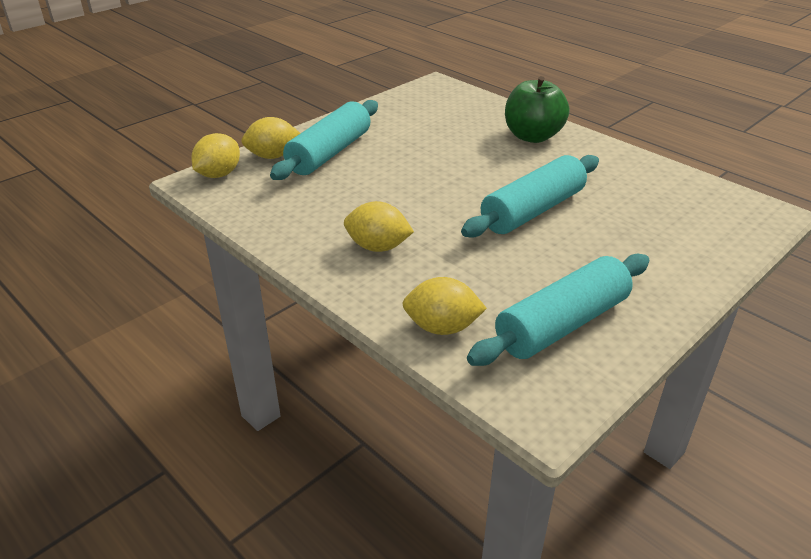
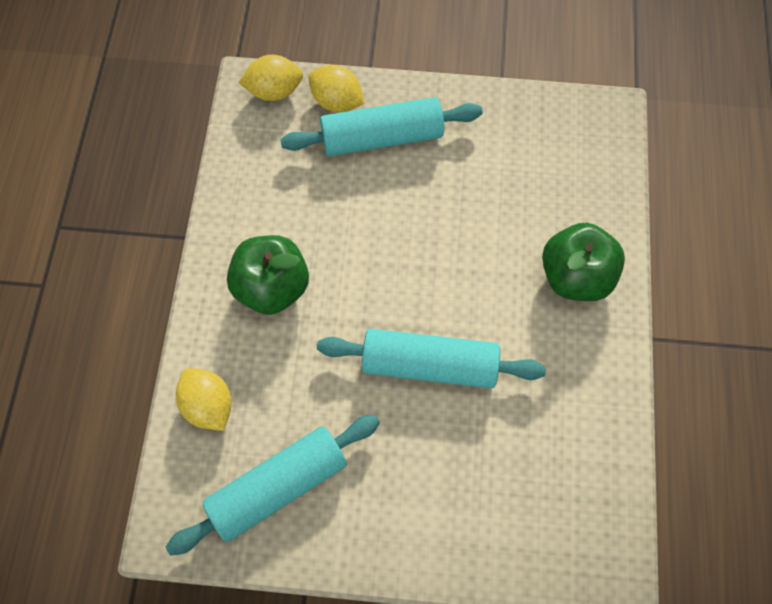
camera: 50 degrees right, 30 degrees up
yellow lemon [344,201,414,252] -> green apple [227,235,309,315]
turquoise rolling pin [467,254,650,366] -> turquoise rolling pin turned 45 degrees counterclockwise [166,415,380,555]

